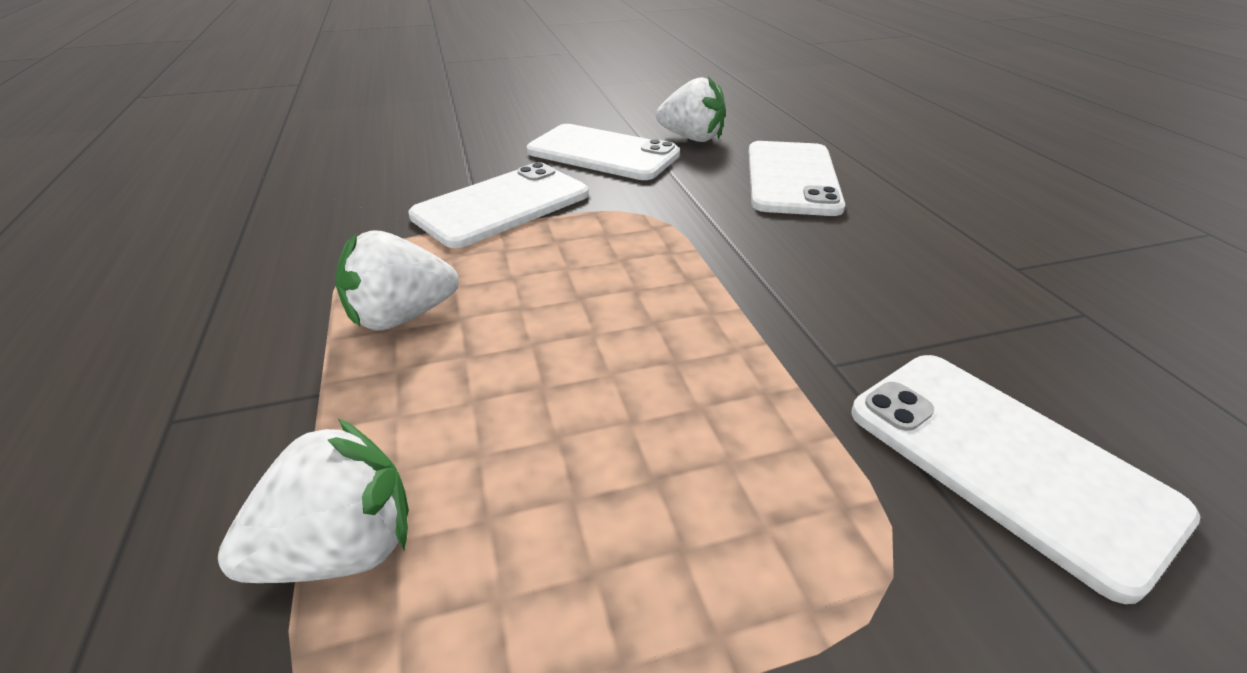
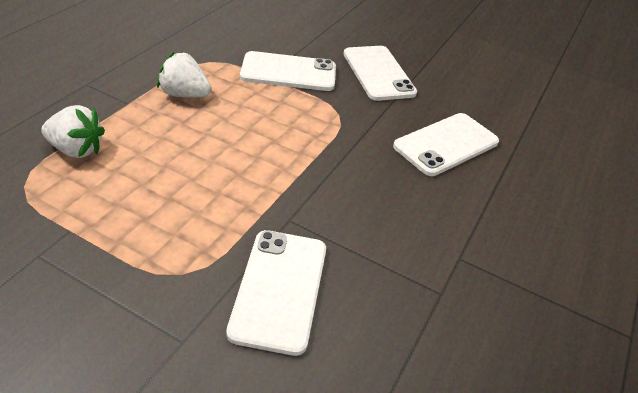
camera: 40 degrees right, 5 degrees up
white strawberry [656,76,726,142] -> none

